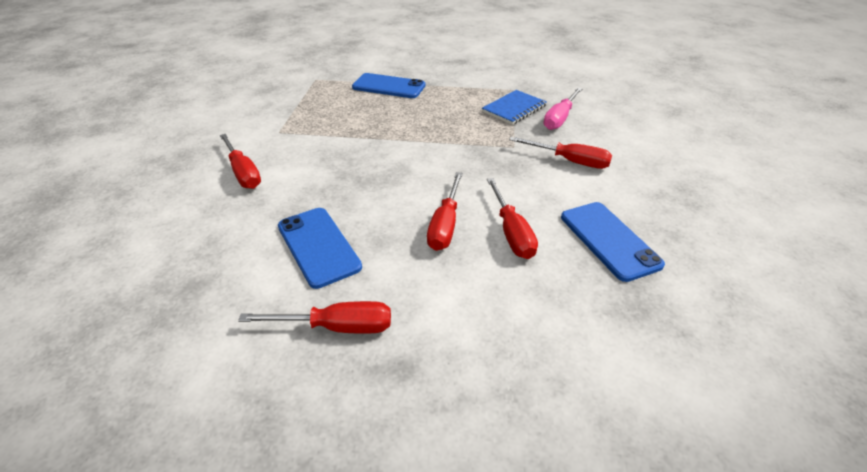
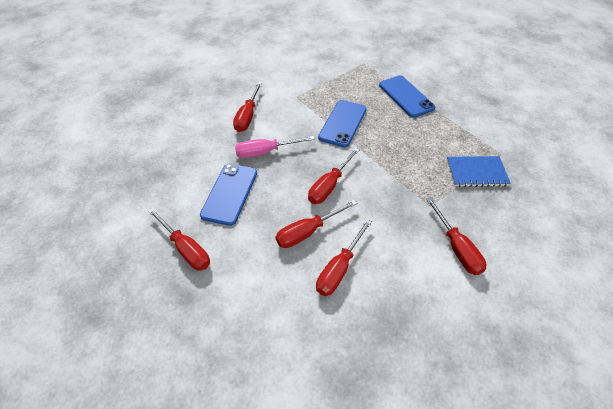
camera: 45 degrees right, 10 degrees up
pink screwdriver [543,87,582,130] -> pink screwdriver moved to [235,136,315,158]
blue phone [561,202,665,282] -> blue phone moved to [318,100,367,148]
none -> red screwdriver [308,148,360,204]

